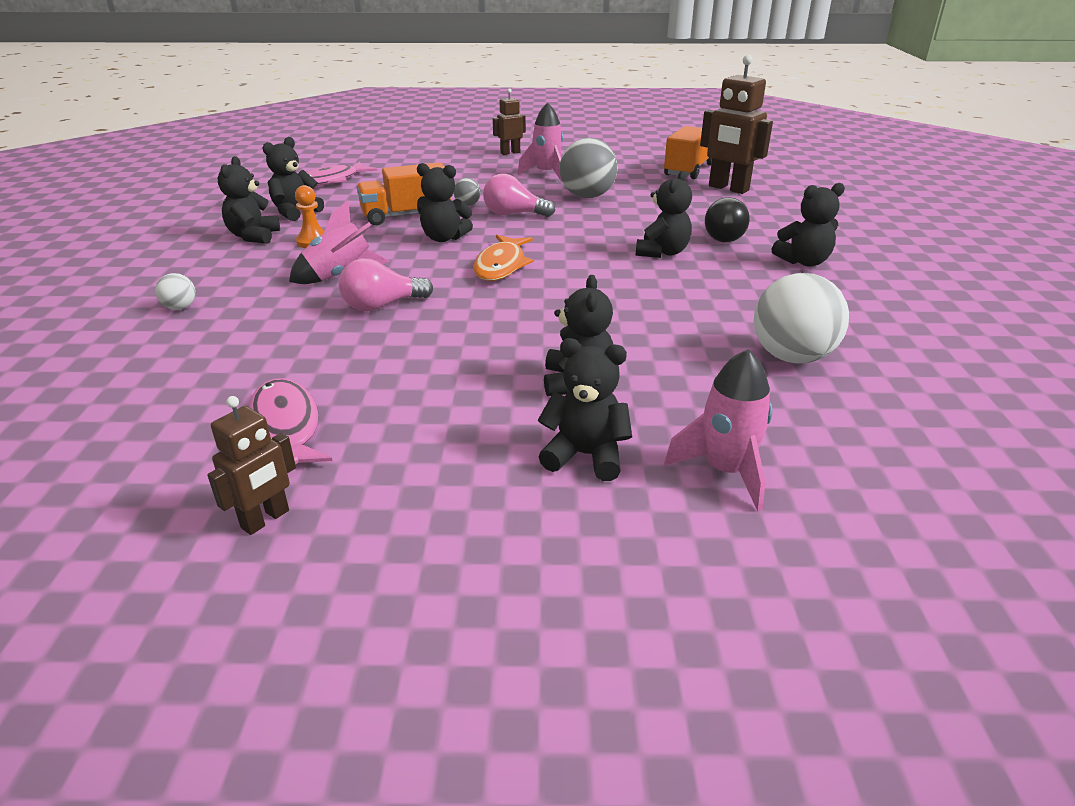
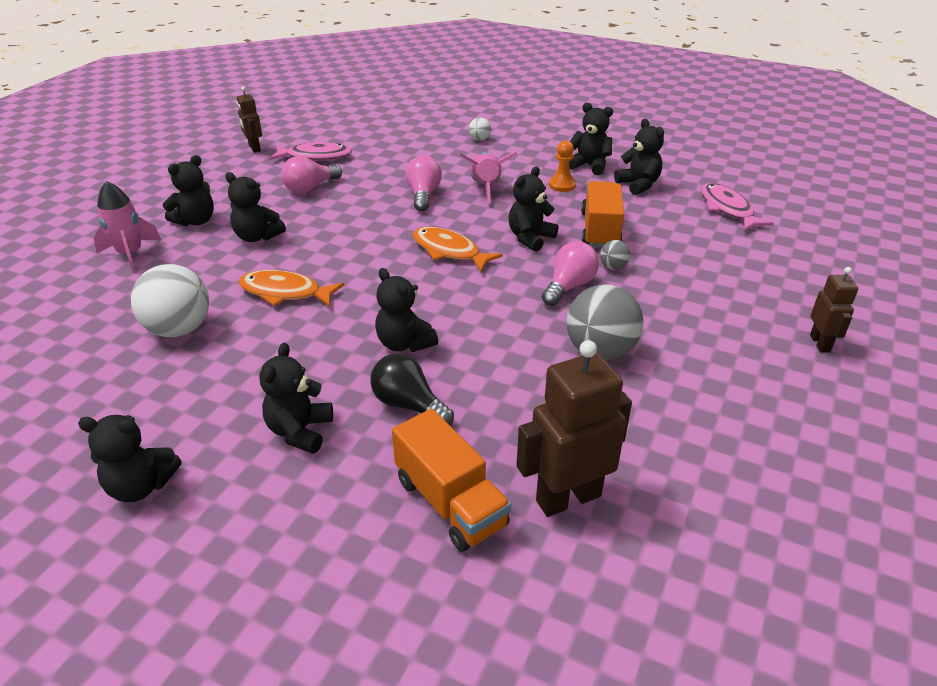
camera: 115 degrees right, 5 degrees up
pink rocket [517,102,563,183] -> none
orange truck [664,126,712,179] -> orange truck moved to [392,409,511,552]
none -> black teddy bear [78,415,181,502]
none -> orange fish [238,270,344,307]
none -> pink light bulb [281,156,342,194]

